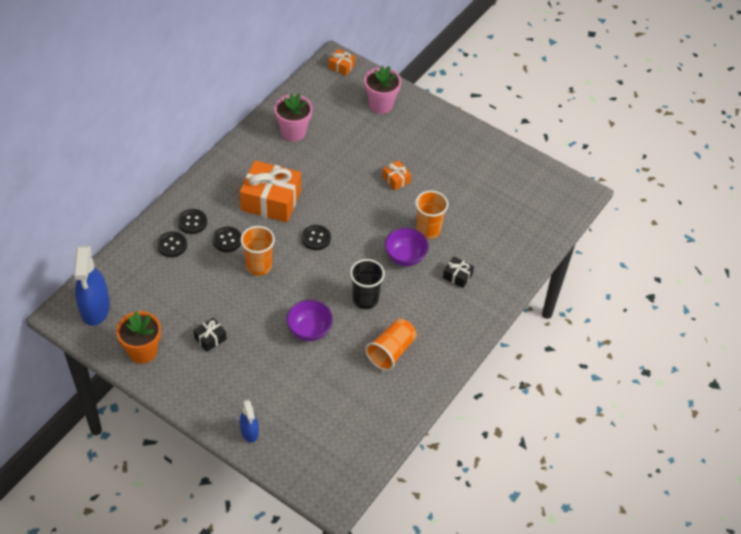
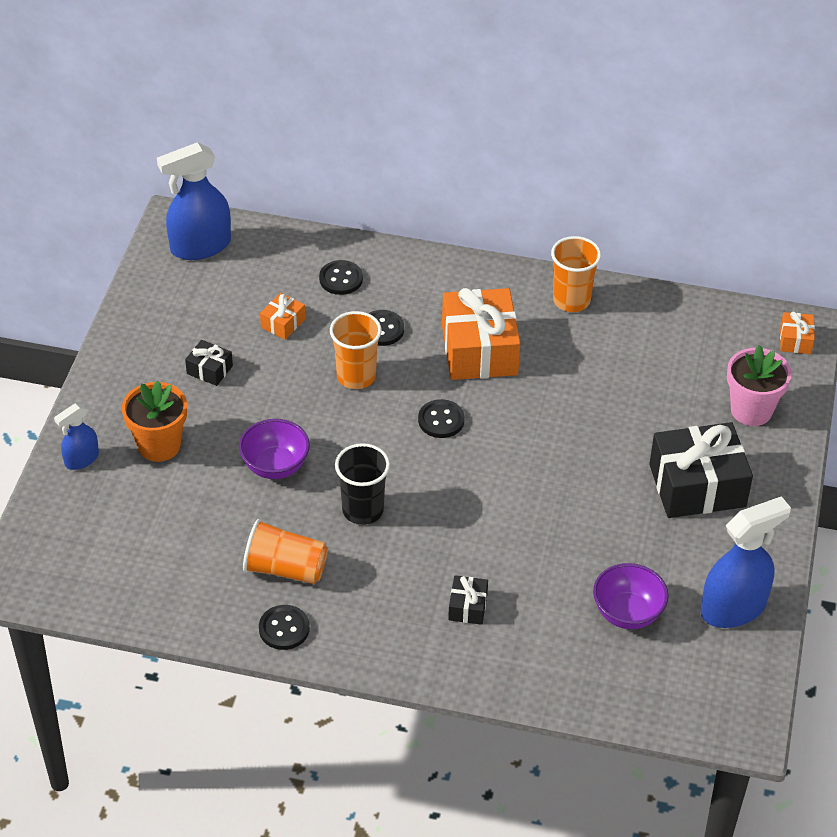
camera: 70 degrees right, 5 degrees down
orange flower pot [116,311,161,364] -> orange flower pot moved to [122,381,187,462]
black button [178,209,207,234] -> black button moved to [259,605,310,650]
pink flower pot [274,93,313,142] -> none
orange gift [382,160,411,190] -> orange gift moved to [260,293,305,340]
purple bowl [384,228,429,266] -> purple bowl moved to [593,563,669,629]
orange cup [415,191,448,239] -> orange cup moved to [551,236,601,312]
none -> black gift [649,422,753,518]
none -> blue spray bottle [701,496,791,628]

